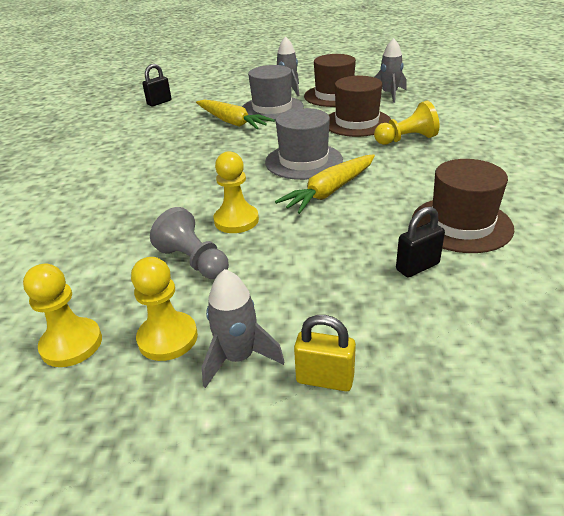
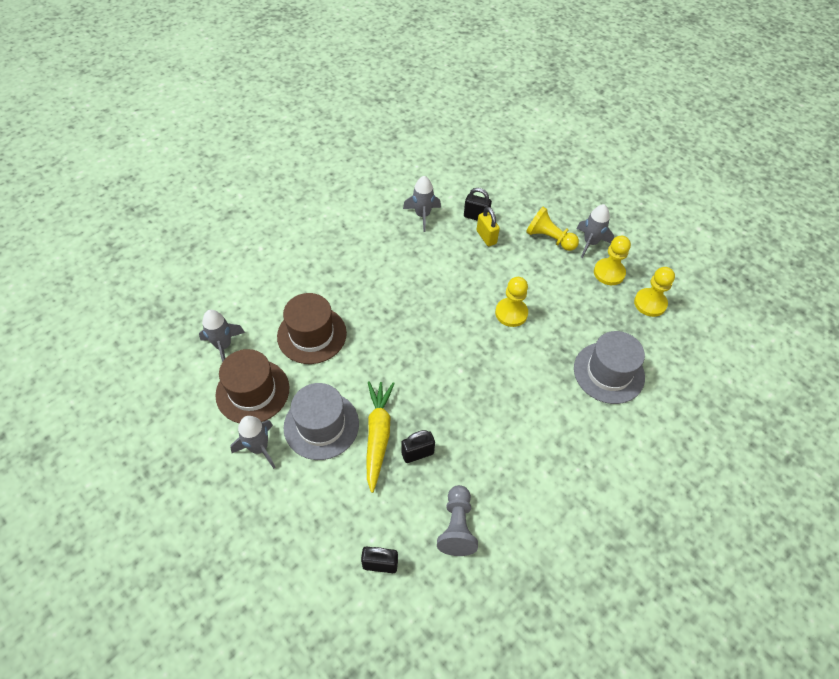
camera: 135 degrees left, 20 degrees up
grey pawn [150,207,229,279] -> grey pawn moved to [437,485,478,556]
grey hat [265,108,343,180] -> grey hat moved to [574,331,645,404]
yellow carrot [275,154,375,214] -> none
yellow padlock [294,315,356,391] -> yellow padlock moved to [476,207,500,246]
yellow pawn [374,101,439,145] -> yellow pawn moved to [526,207,579,251]
brown hat [412,159,514,253] -> grey rocket [403,176,441,232]
none -> black padlock [401,430,435,463]

